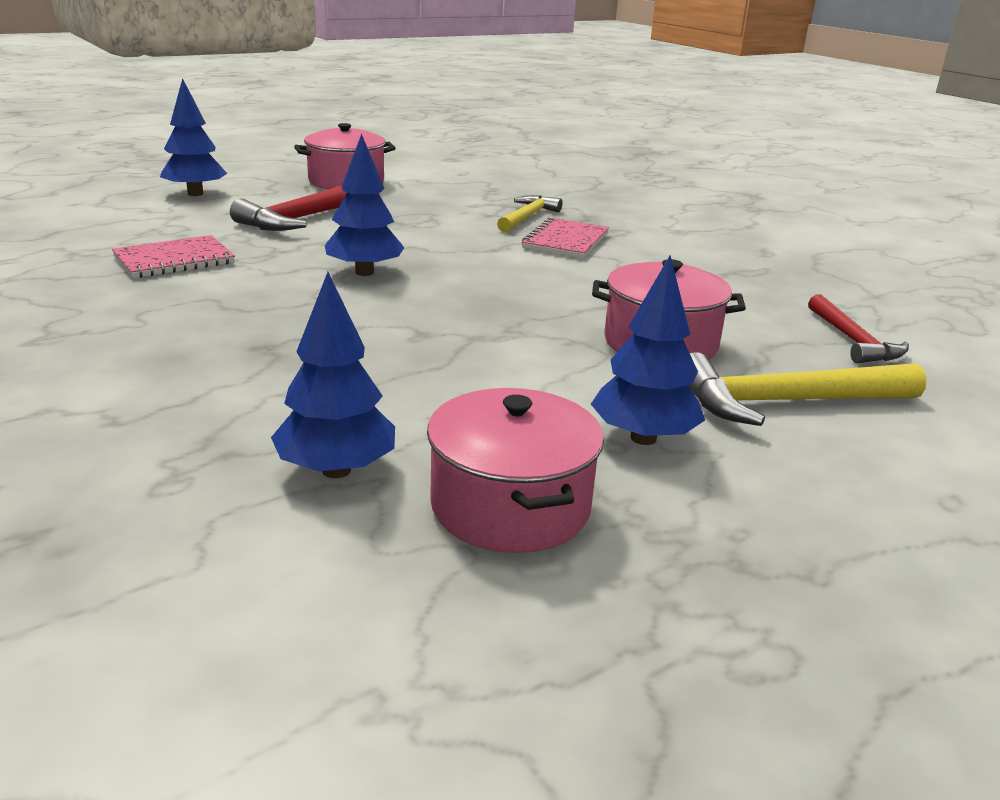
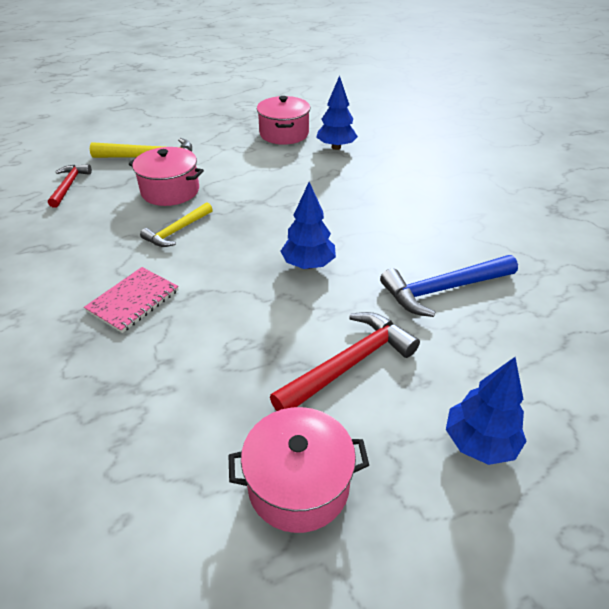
camera: 165 degrees left, 15 degrees up
pink notebook [112,235,235,278] -> blue hammer [380,255,518,317]
yellow hammer [497,195,563,232] -> yellow hammer moved to [140,203,213,247]
blue tree [591,256,705,445] -> none

